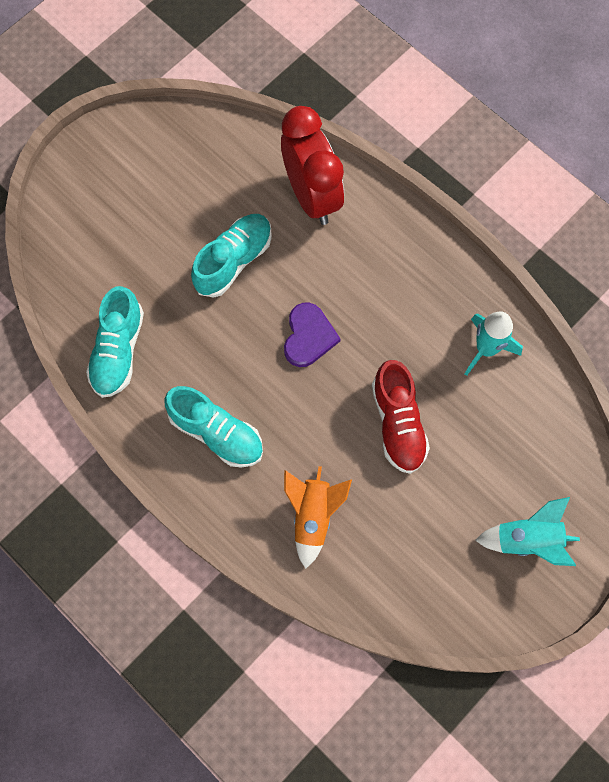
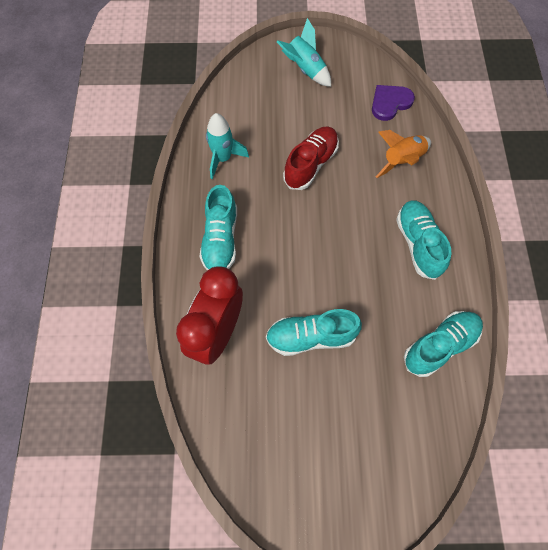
camera: 135 degrees left, 5 degrees down
purple heart [284,303,340,367] -> purple heart moved to [372,85,415,121]
none -> turquoise shoe [199,185,237,271]

